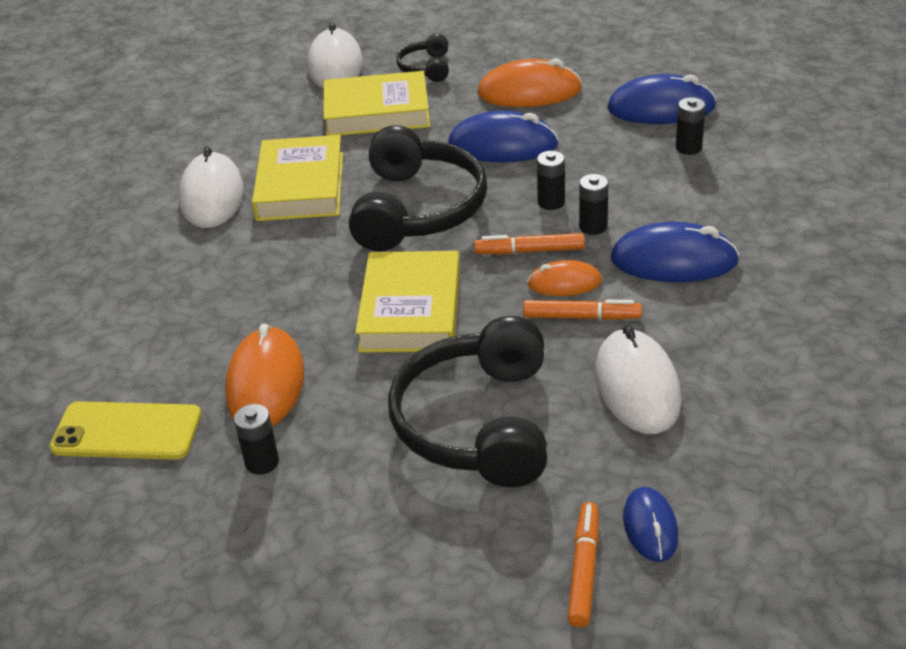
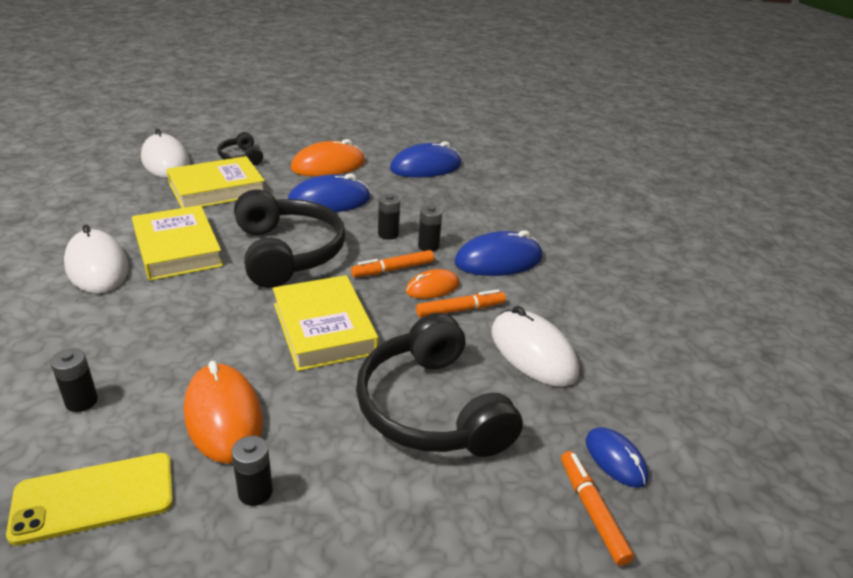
camera: 30 degrees left, 5 degrees down
black battery [676,97,706,155] -> black battery moved to [51,348,98,412]

